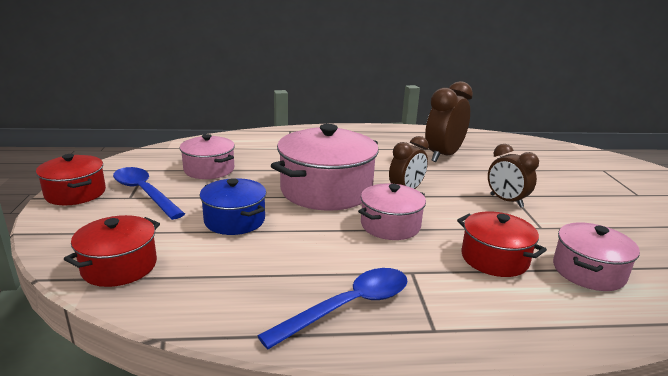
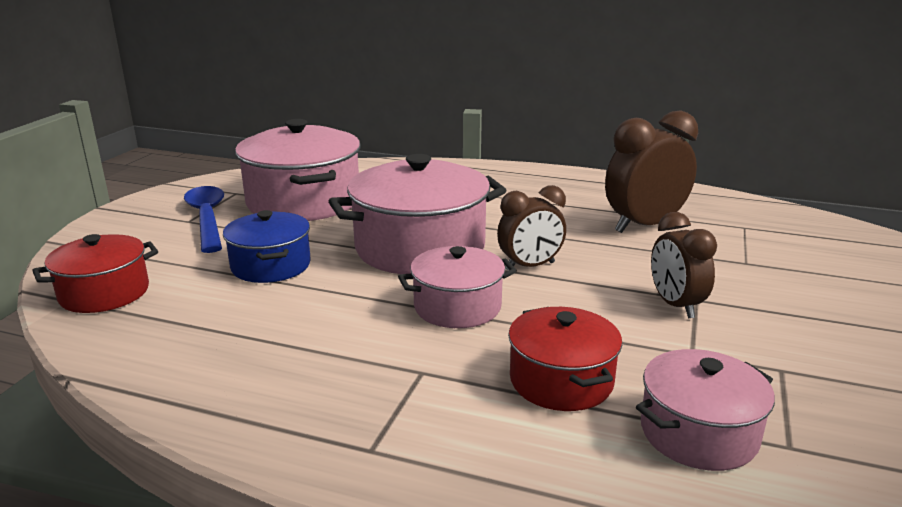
camera: 25 degrees right, 0 degrees up
red pot [36,154,106,205] -> none
pink pot [180,134,235,179] -> pink pot [235,119,360,221], size x1.73
blue spoon [257,268,407,350] -> none

